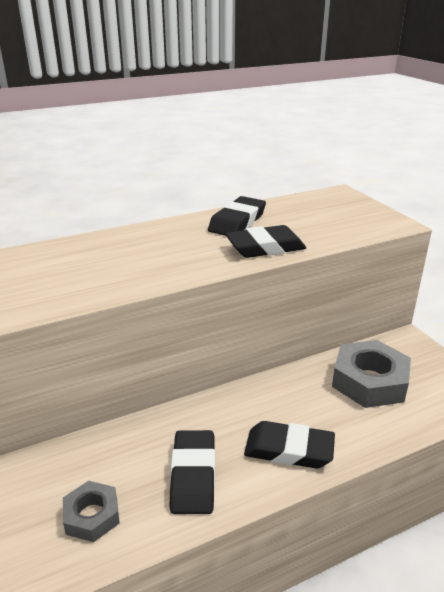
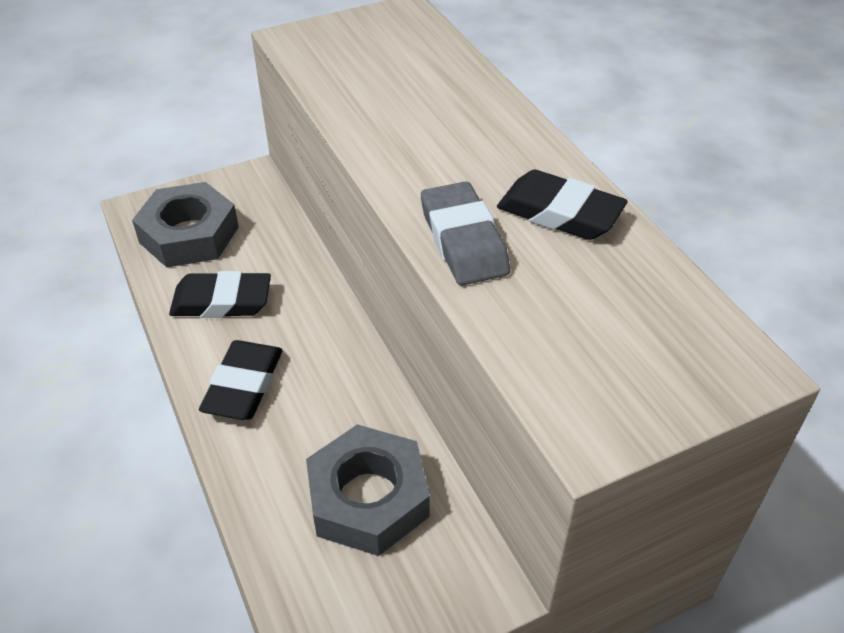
camera: 90 degrees right, 15 degrees up
grey nut [63,481,120,542] -> grey nut [132,182,239,268], size x1.76
black eraser [225,225,306,258] -> grey eraser [421,181,510,286]

